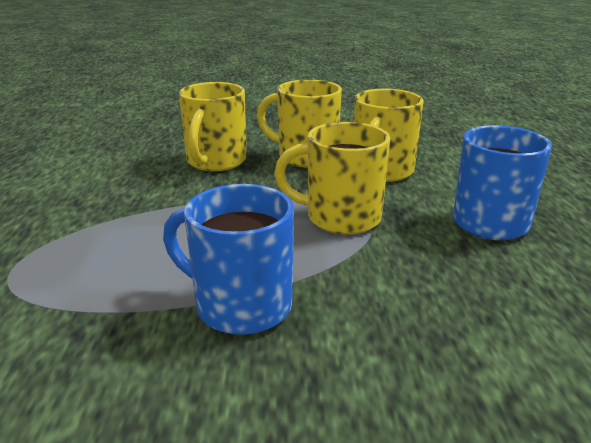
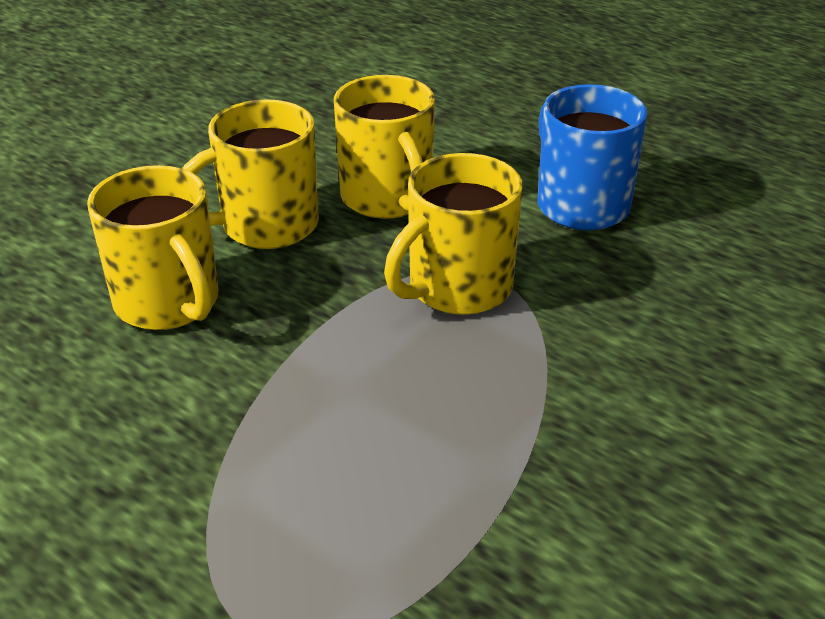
camera: 50 degrees left, 10 degrees up
blue mug [163,184,294,335] -> none

